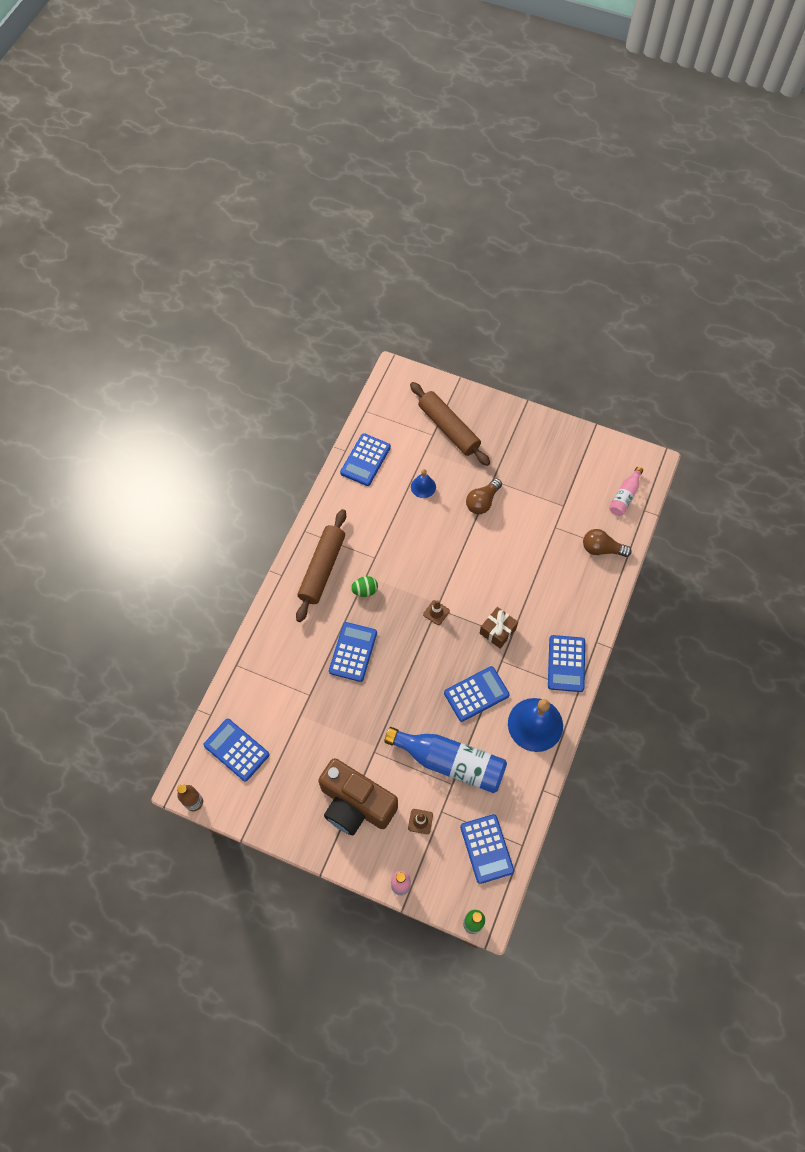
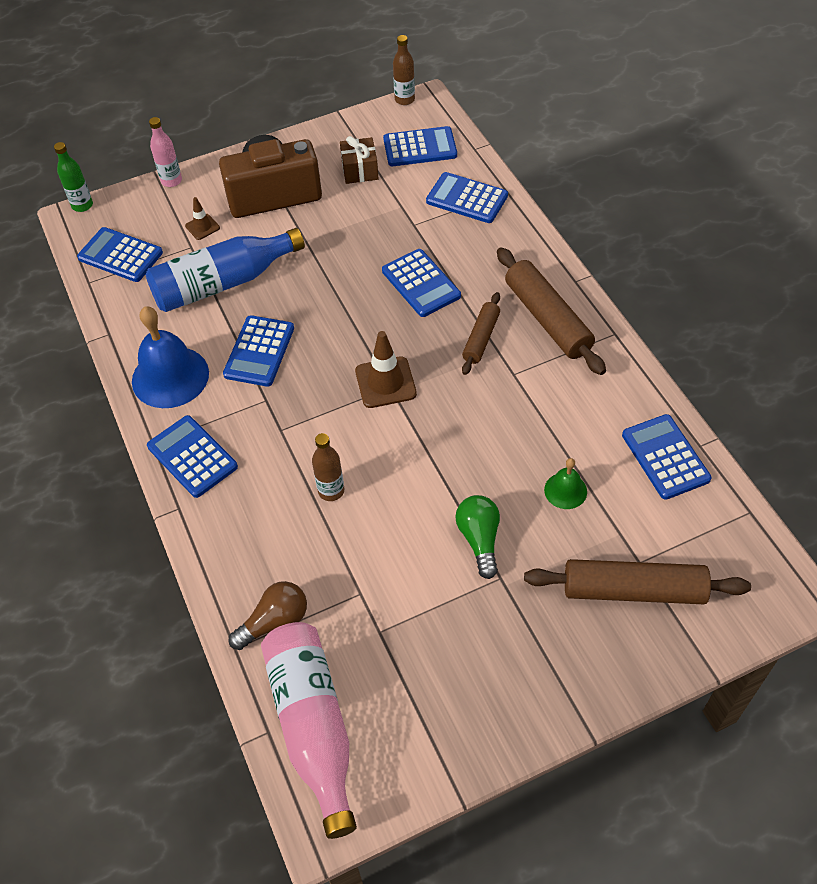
camera: 135 degrees right, 10 degrees down
green egg [351,576,378,597] -> brown rolling pin [462,292,500,375]
blue bell [411,469,436,498] -> green bell [544,458,587,509]
brown traffic cone [423,600,450,625] -> brown traffic cone [355,331,417,408], size x1.77
brown light bulb [466,478,502,514] -> green light bulb [455,495,500,579]
brown gift [480,607,518,649] -> brown gift moved to [340,136,379,184]
pink bottle [609,467,643,516] -> pink bottle [261,622,357,839], size x1.93
none -> brown bottle [312,433,344,501]
none -> blue calculator [426,172,508,223]

